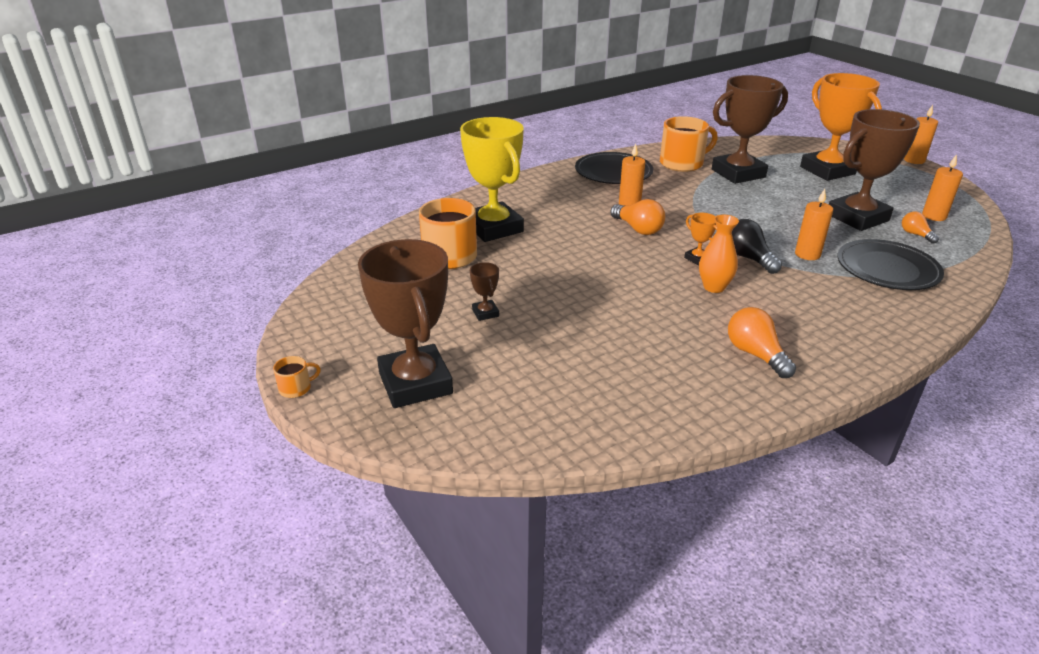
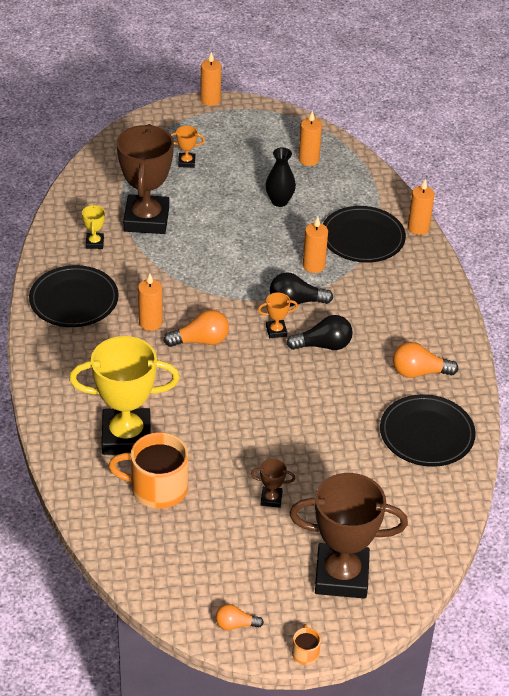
camera: 65 degrees left, 10 degrees up
orange mug [660,116,718,172] -> yellow trophy [82,204,105,249]
orange vase [699,215,739,293] -> black light bulb [286,315,353,350]
orange trophy [800,73,882,181] -> orange trophy [171,126,205,168], size x0.41
brown trophy [829,109,920,231] -> black vase [265,148,296,207]
orange light bulb [902,211,939,244] -> orange light bulb moved to [216,604,264,630]
none -> black plate [380,394,476,467]
none -> orange candle [408,179,435,235]

